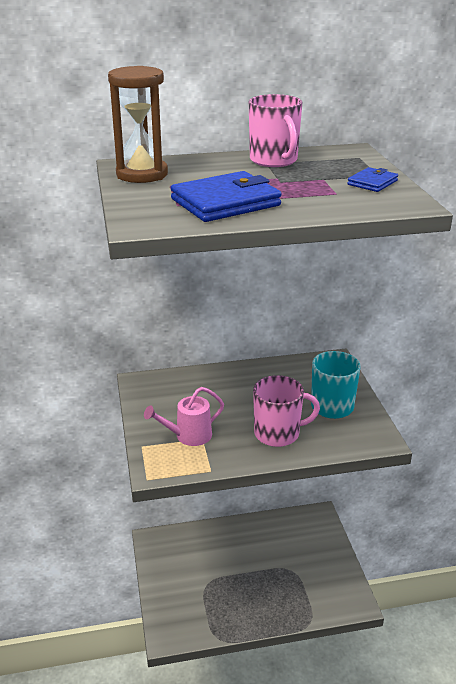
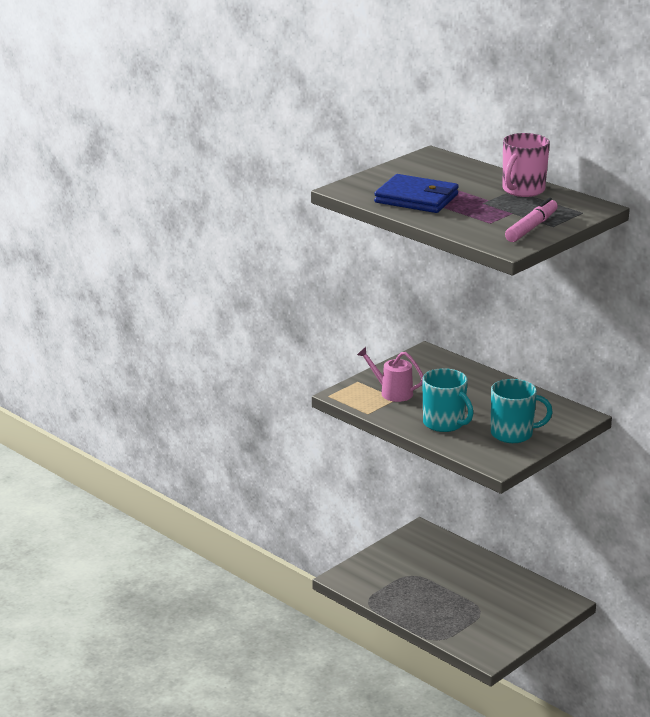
camera: 55 degrees right, 5 degrees down
brown hourglass [108,66,168,183] -> none
pink mug [253,375,320,447] -> turquoise mug [422,368,473,432]
blue wallet [347,167,398,192] -> pink marker [505,198,558,242]

